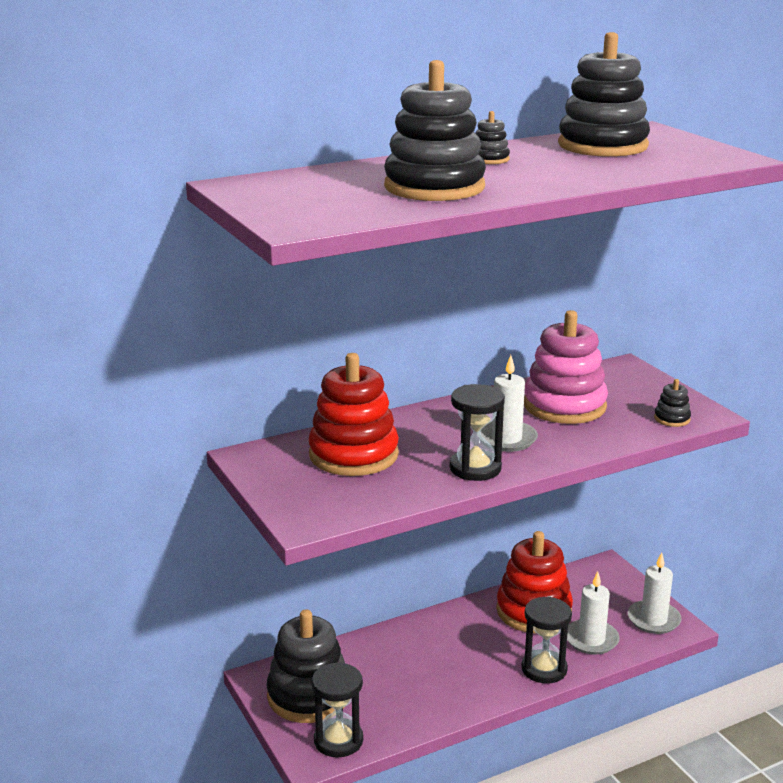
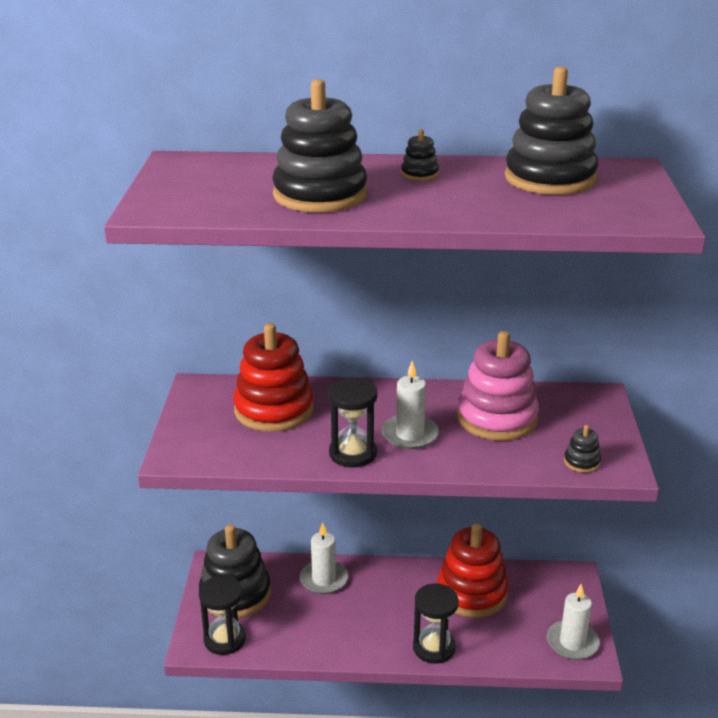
camera: 30 degrees right, 5 degrees up
white candle [567,571,620,654] -> white candle moved to [300,522,348,594]

